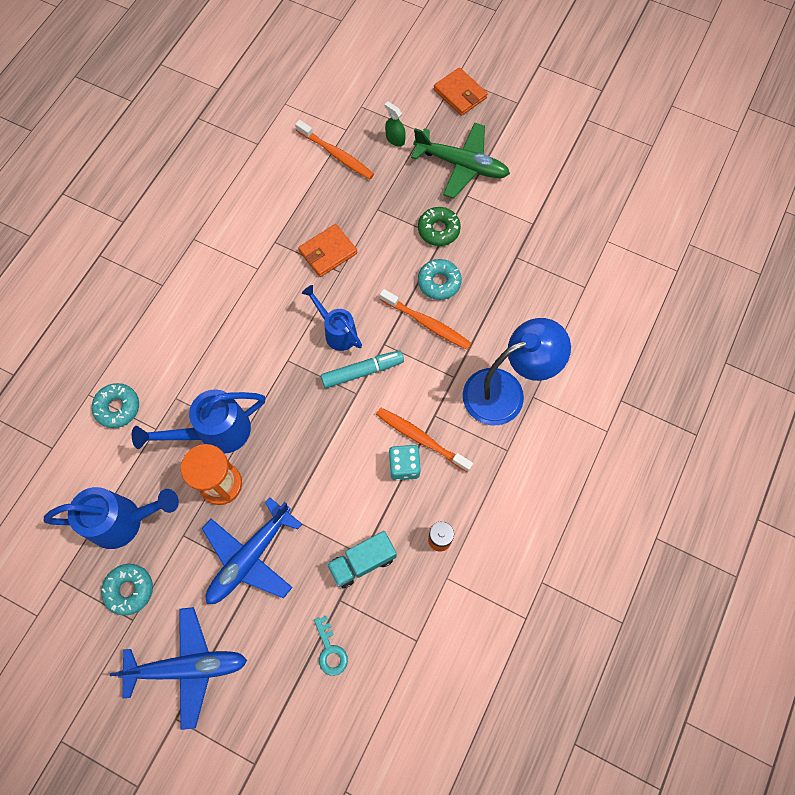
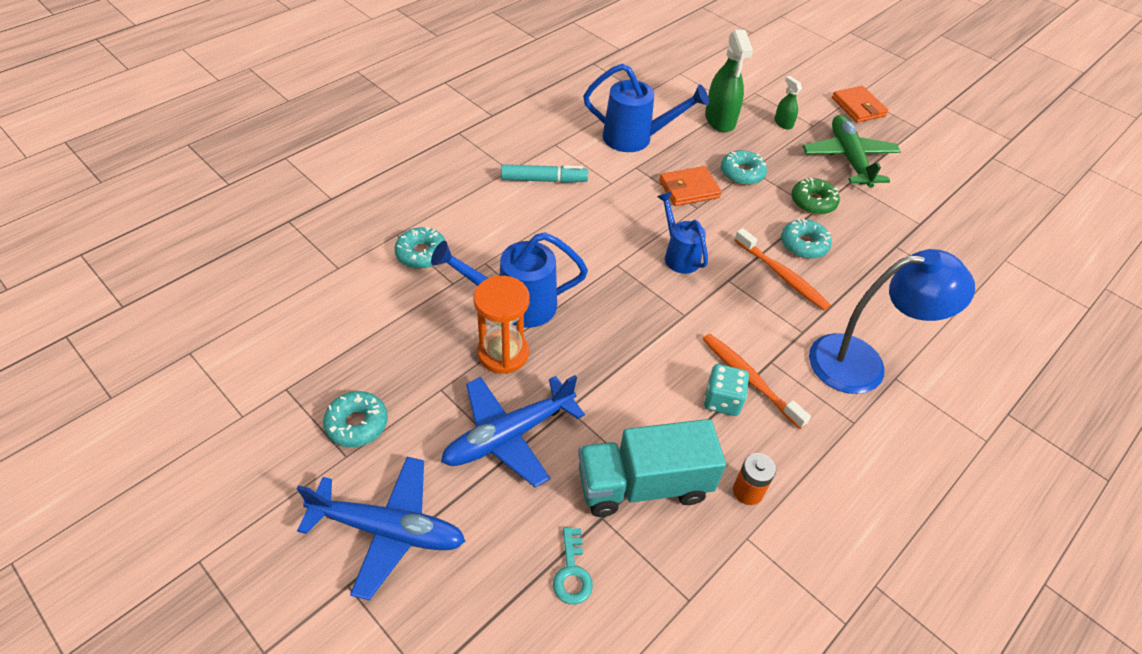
camera: 15 degrees right, 20 degrees down
blue watering can [44,487,179,549] -> blue watering can moved to [583,63,709,152]
orange toothbrush [295,120,374,180] -> green spray bottle [705,30,753,132]
turquoise marker [321,350,404,388] -> turquoise marker moved to [501,164,588,183]
turquoise truck [327,531,397,588] -> turquoise truck [578,419,726,517], size x1.55
green plane [411,122,510,199] -> green plane turned 135 degrees counterclockwise [803,115,901,188]
none -> turquoise donut [721,150,767,185]

